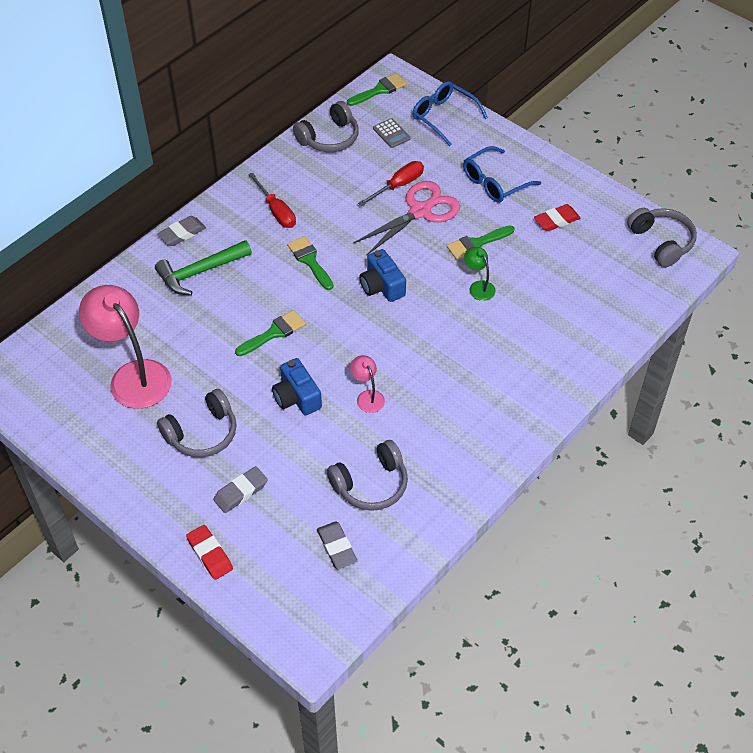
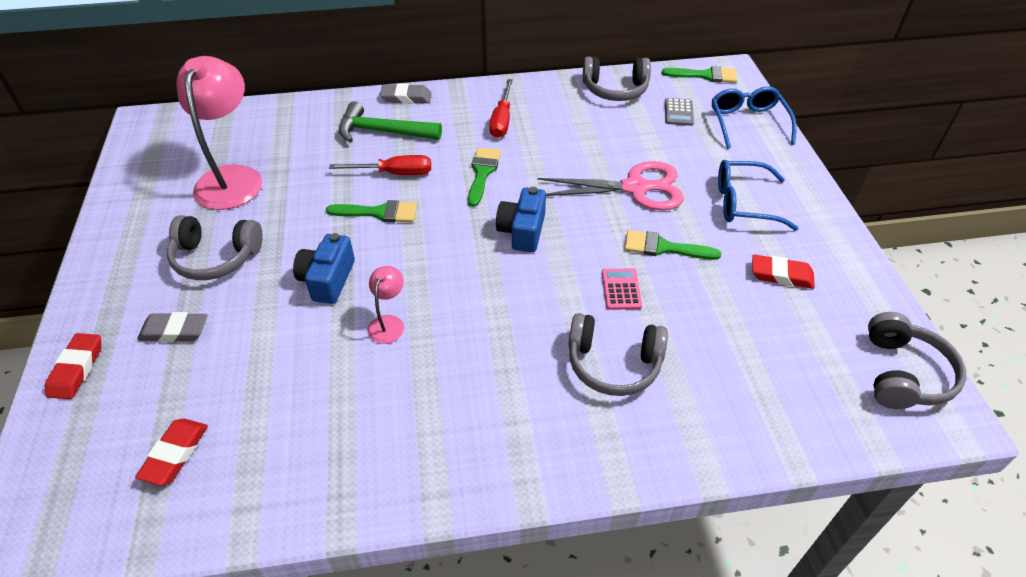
camera: 40 degrees right, 5 degrees down
grey eraser [317,522,357,569] -> red eraser [135,419,208,485]
grey headphones [327,440,408,511] -> grey headphones moved to [569,313,668,396]
red screwdriver [358,161,424,206] -> red screwdriver moved to [329,155,431,175]
green lamp [464,247,496,301] -> pink calculator [602,268,642,310]

